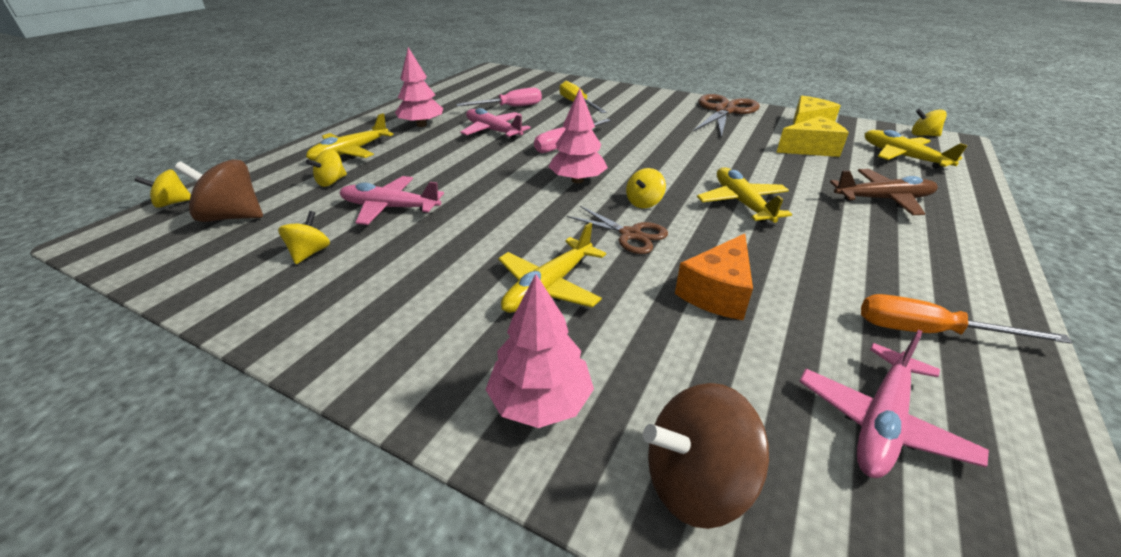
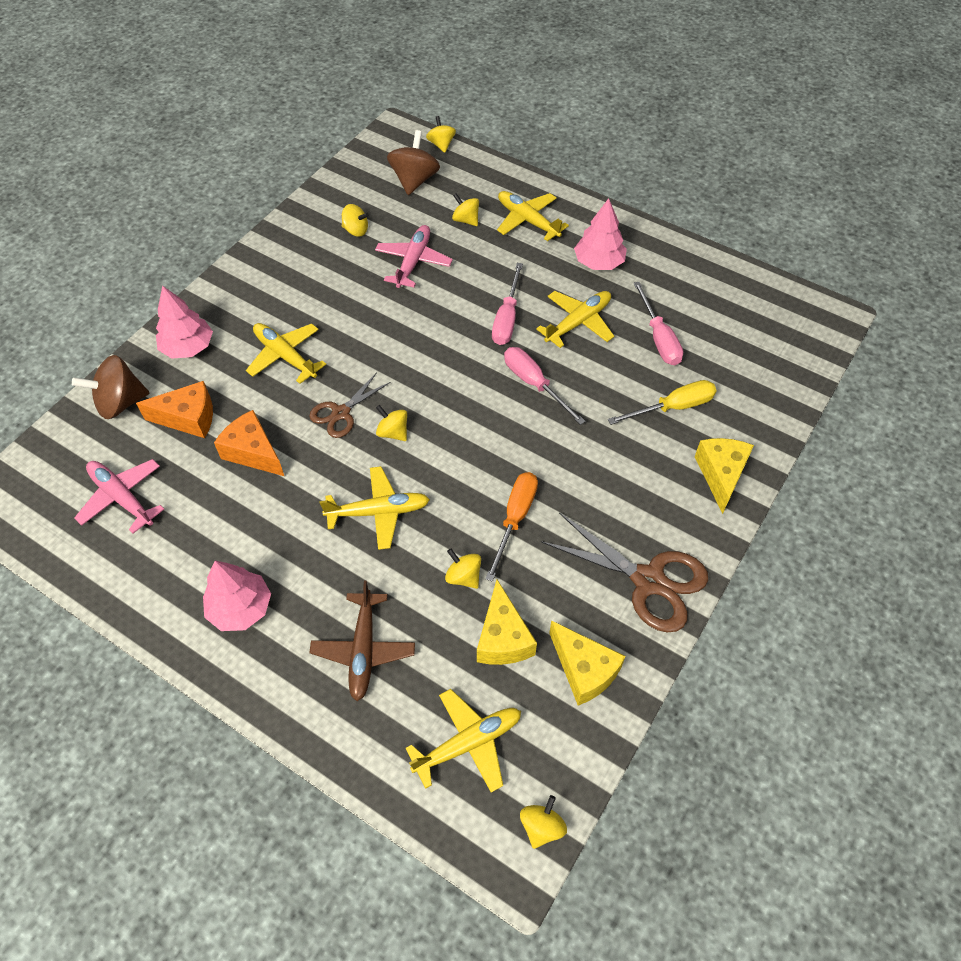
camera: 95 degrees right, 20 degrees up
pink plane [460,108,531,139] -> yellow plane [536,291,614,348]
pink tree [548,88,608,183] -> pink tree moved to [203,561,271,631]
brown spinning top [643,383,769,529] -> brown spinning top turned 105 degrees counterclockwise [72,355,149,419]
orange screwdriver [861,294,1072,344] -> orange screwdriver moved to [486,472,538,582]
none -> orange cheese [136,381,213,438]
none -> yellow spinning top [445,548,481,589]
none -> pink screwdriver [492,263,523,345]
none -> yellow cheese [695,438,754,514]

